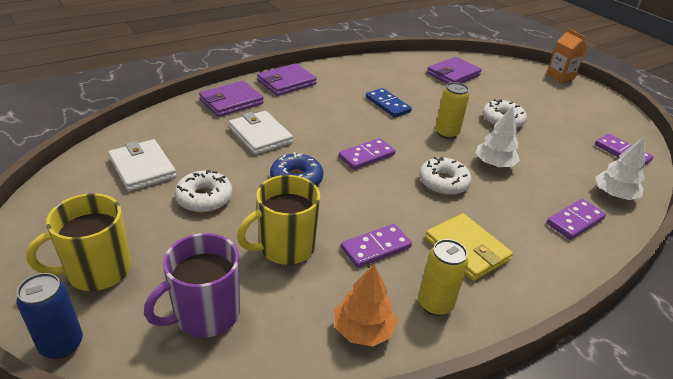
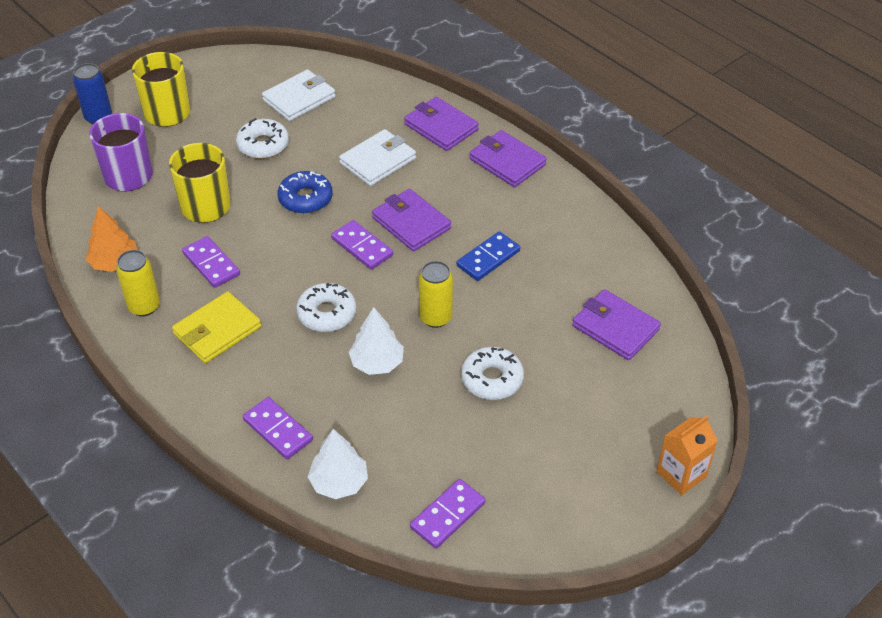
camera: 85 degrees right, 10 degrees up
none -> purple wallet [372,189,451,251]

